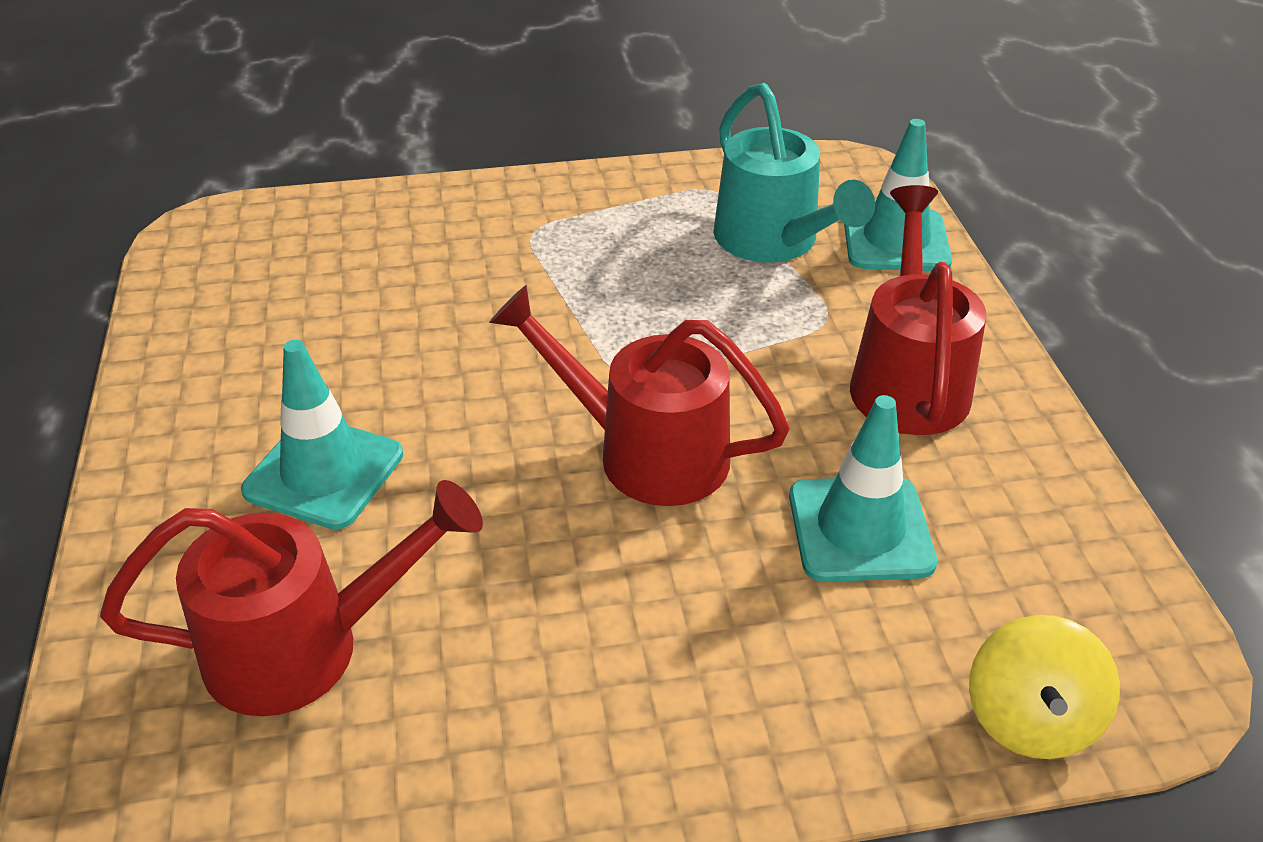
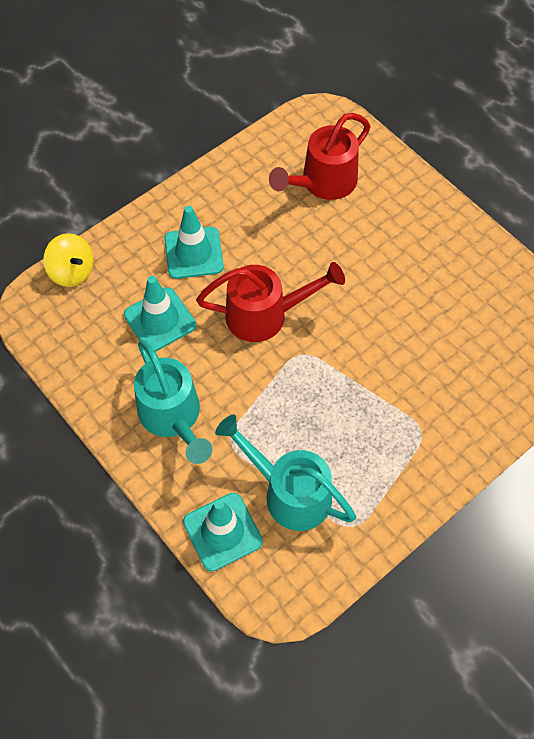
camera: 150 degrees right, 20 degrees up
turquoise traffic cone [241,340,403,530] -> turquoise traffic cone moved to [164,206,224,279]
red watering can [850,185,986,435] -> turquoise watering can [134,340,212,464]
yellow spinning top [969,615,1120,759] -> yellow spinning top turned 150 degrees clockwise [43,233,94,287]

